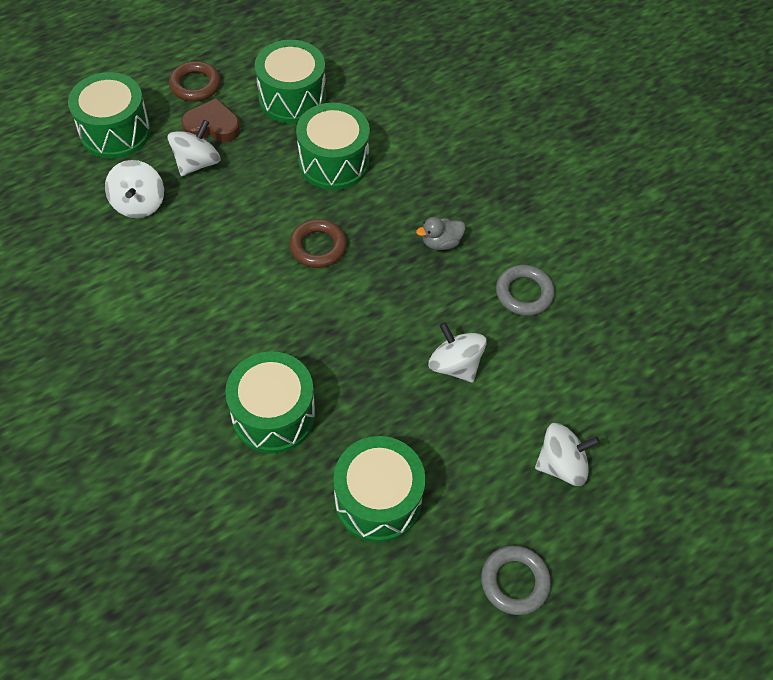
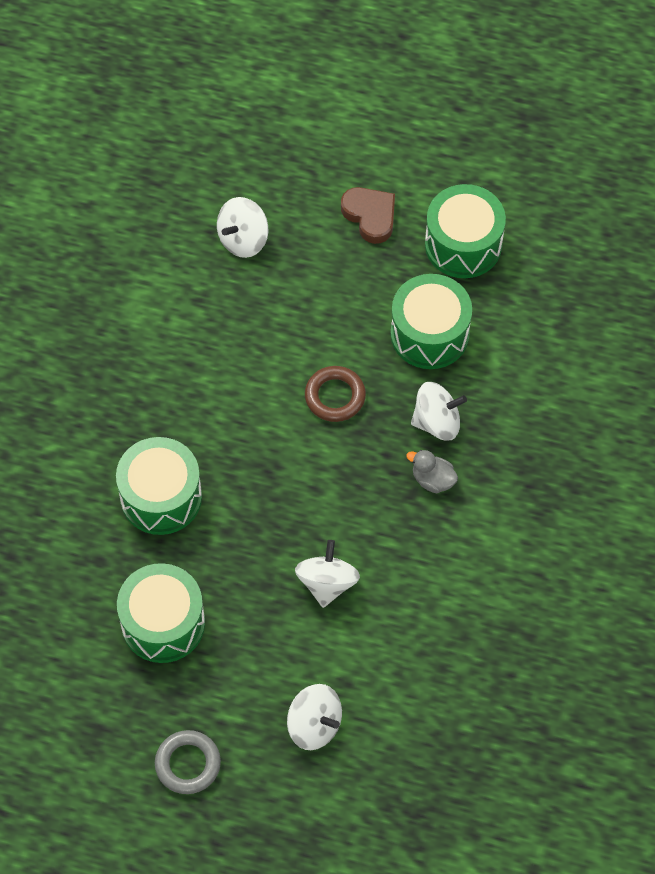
camera: 50 degrees right, 5 degrees up
green drum [68,72,151,159] -> none
white spinning top [168,120,221,176] -> white spinning top moved to [411,382,467,441]
brown ring [169,61,221,102] -> none
grey ring [496,265,555,316] -> none

